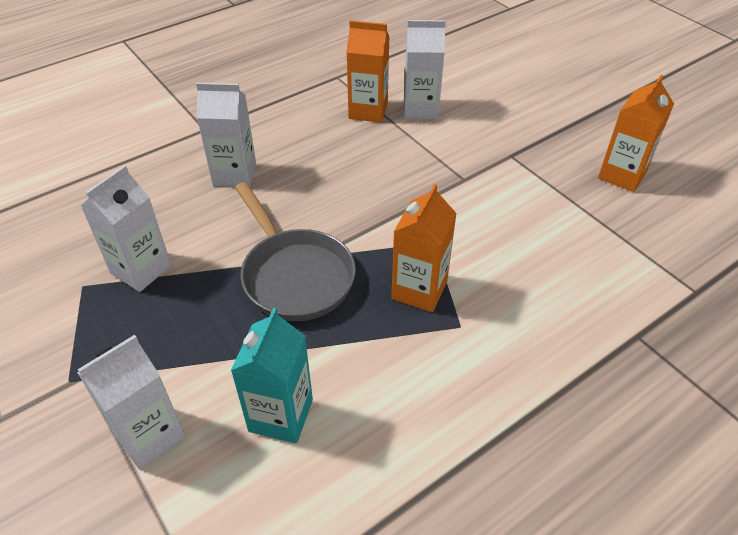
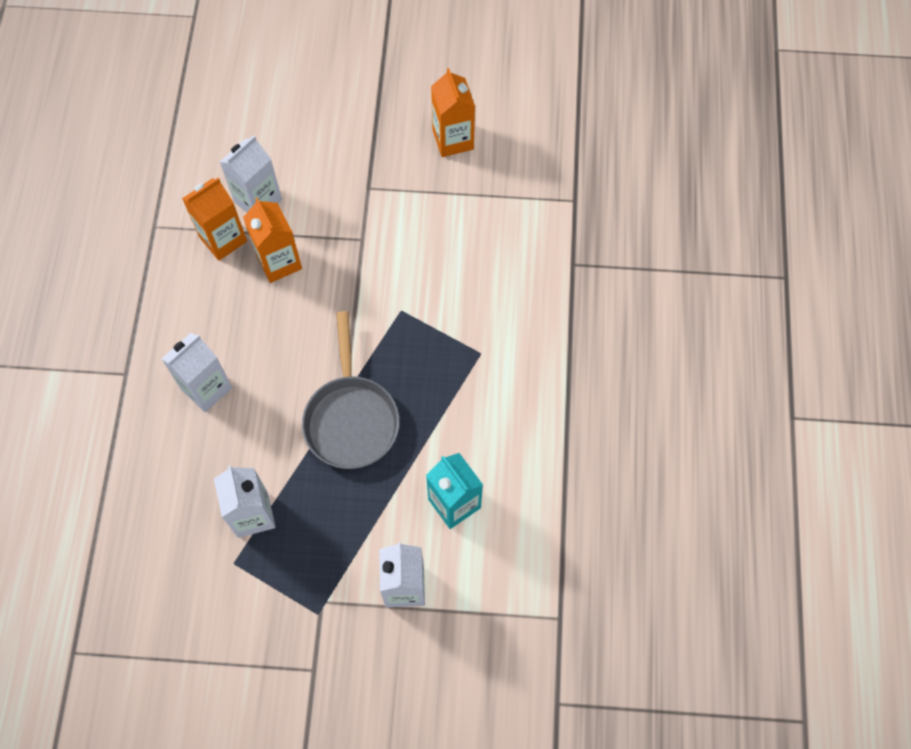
camera: 50 degrees left, 20 degrees up
grey pan [235,182,356,322] -> grey pan turned 75 degrees clockwise [302,311,400,469]
orange carton [391,184,457,312] -> orange carton moved to [243,198,302,283]

